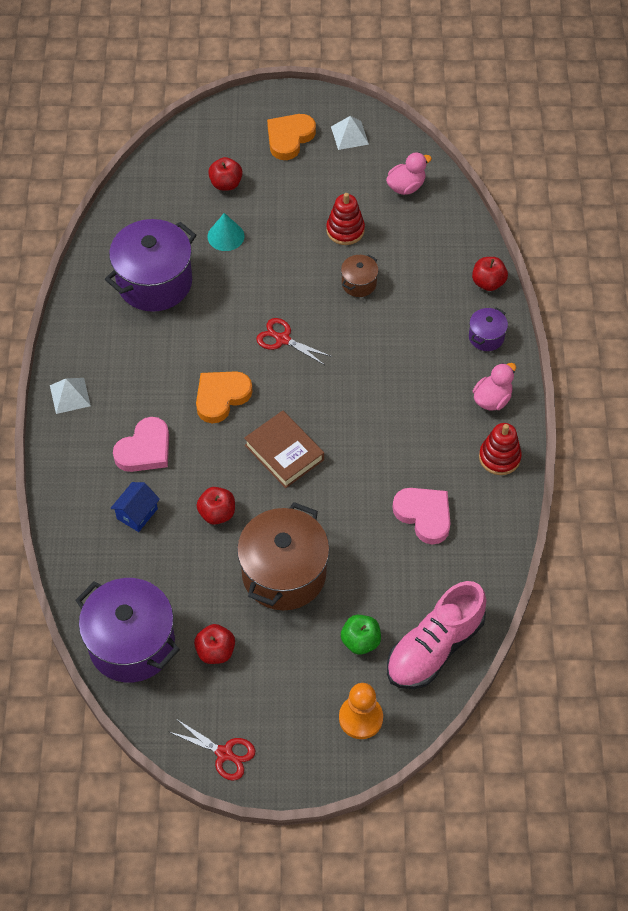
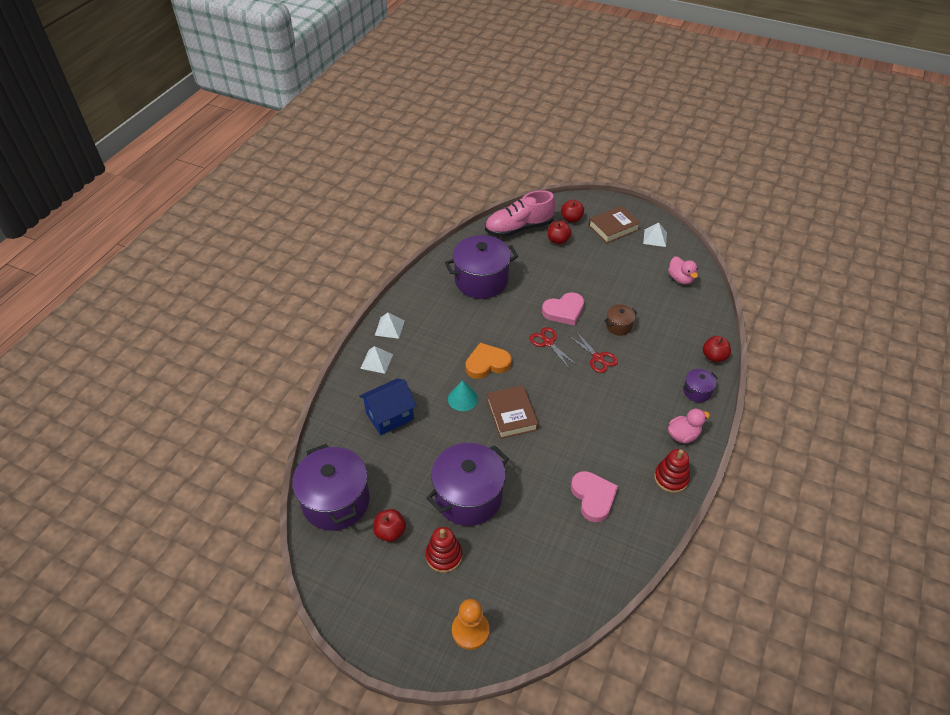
camera: 25 degrees right, 10 degrees down
blue house [110,482,160,532] -> blue house [359,379,417,435], size x1.57
pink heart [113,417,169,472] -> pink heart moved to [542,292,584,326]
red scissors [170,719,255,781] -> red scissors moved to [569,332,618,373]
red apple [196,487,235,525] -> red apple moved to [561,200,584,223]
turquoise cone [208,213,244,251] -> turquoise cone moved to [448,380,478,411]
brown pot [237,502,330,611] -> purple pot [426,443,509,526]
orange heart [267,114,316,160] -> brown book [588,206,640,243]
red stacking toy [326,193,365,245] -> red stacking toy moved to [426,527,462,573]
green apple [341,615,381,655] -> none
pink duck [386,152,432,195] -> pink duck turned 75 degrees clockwise [668,256,698,285]
pink shoe [387,581,486,689] -> pink shoe moved to [485,190,556,237]
none -> white pyramid [360,346,393,374]

